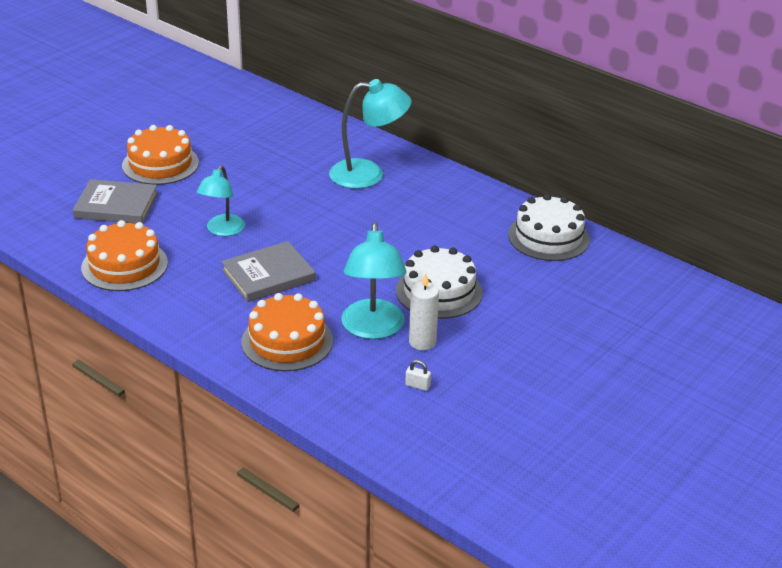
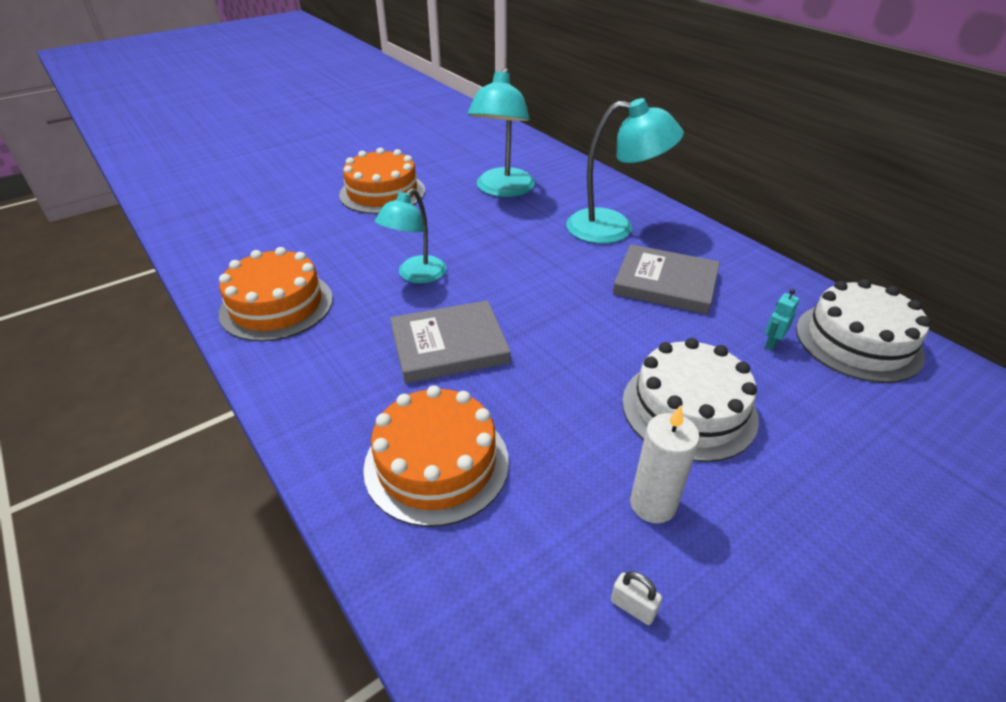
camera: 15 degrees right, 5 degrees up
grey book [73,179,158,224] -> grey book moved to [613,244,720,314]
turquoise lamp [341,222,407,339] -> turquoise lamp moved to [467,68,535,197]
none -> turquoise robot [765,289,800,350]

